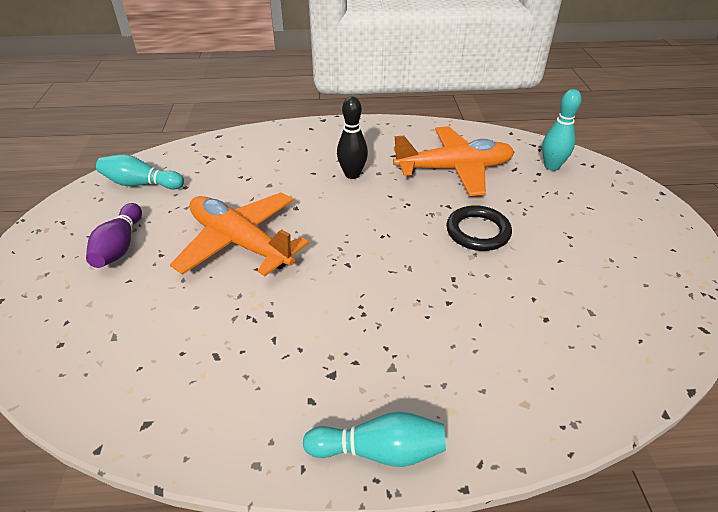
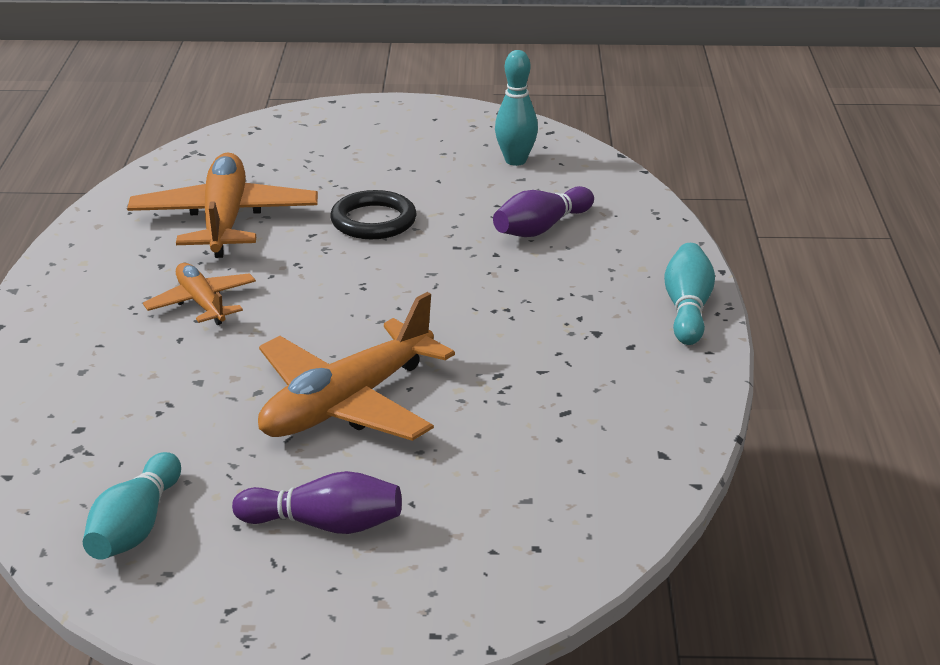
camera: 85 degrees left, 10 degrees down
black bowling pin [337,96,368,179] -> orange plane [143,263,256,325]
turquoise bowling pin [542,89,582,171] -> turquoise bowling pin moved to [495,50,538,166]
none -> purple bowling pin [493,186,594,237]

